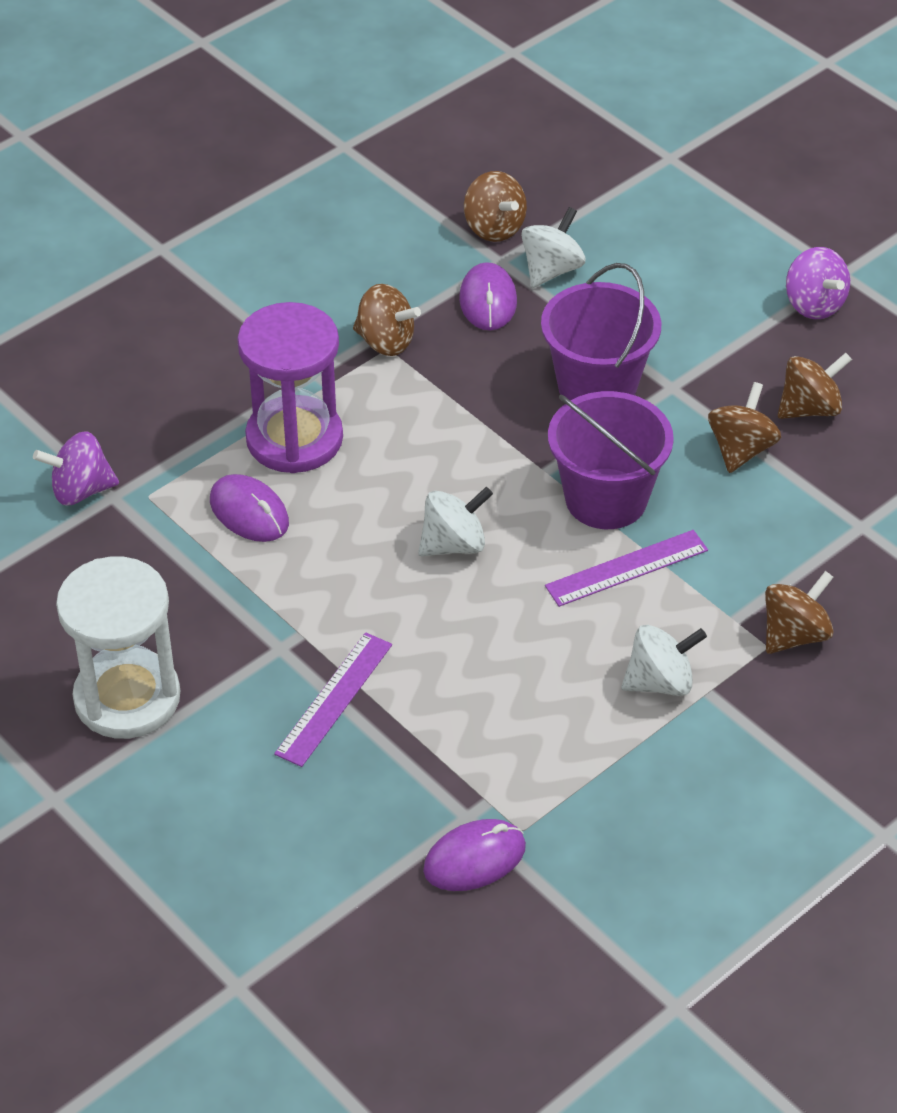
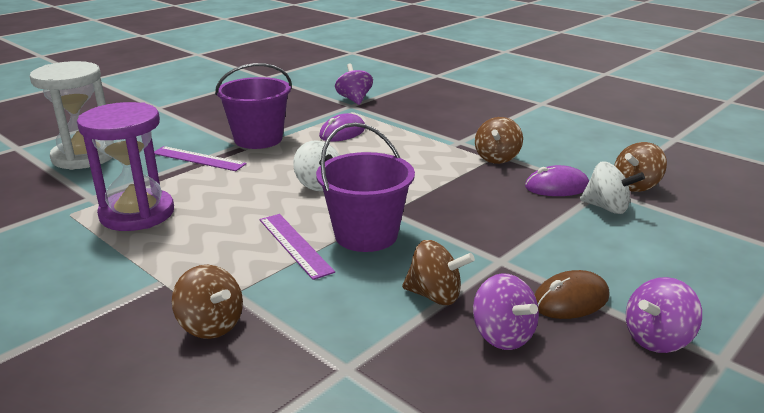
camera: 85 degrees right, 20 degrees down
white hourglass [56,557,180,739] -> white hourglass moved to [30,61,112,170]
purple hourglass [237,302,343,473] -> purple hourglass moved to [77,102,174,231]
purple mouse [423,819,526,891] -> none
purple bucket [541,263,661,400] -> purple bucket moved to [215,63,292,149]
white spinning top [621,625,707,696] -> none
brown spinning top [778,353,852,419] -> purple spinning top [473,273,539,350]
none -> brown mouse [534,270,609,319]

